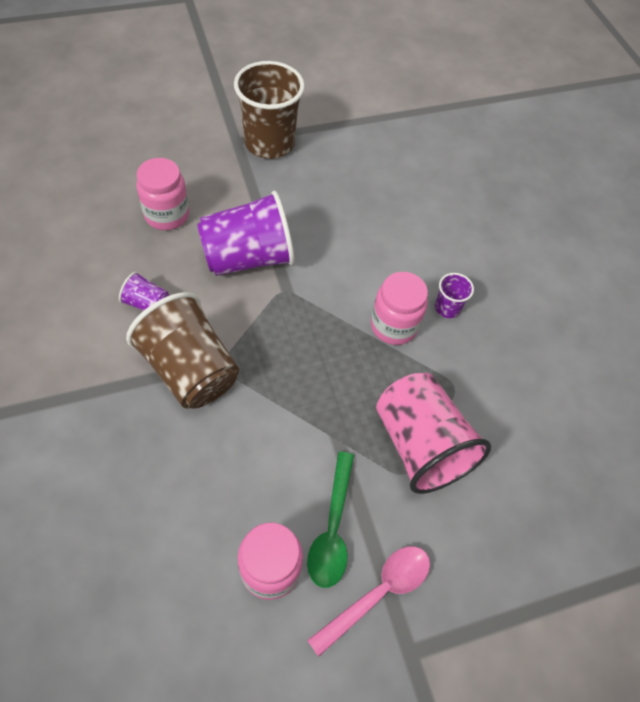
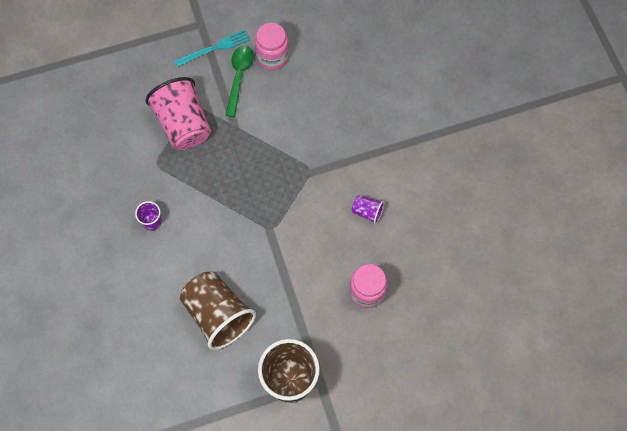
camera: 175 degrees left, 10 degrees up
brown cup [126,292,239,409] -> brown cup moved to [180,271,256,350]
purple cup [197,191,295,276] -> none
pink spoon [307,546,430,657] -> turquoise fork [175,29,250,67]
pink jar [371,272,428,345] -> none

